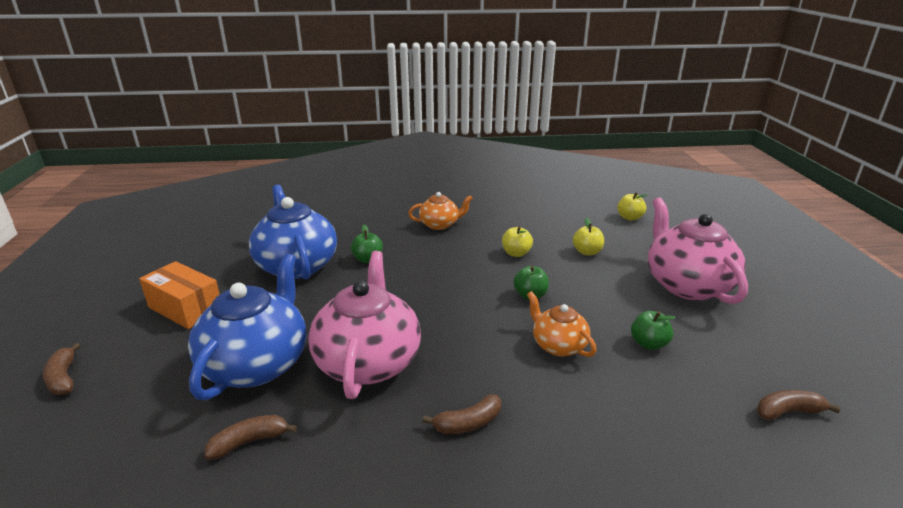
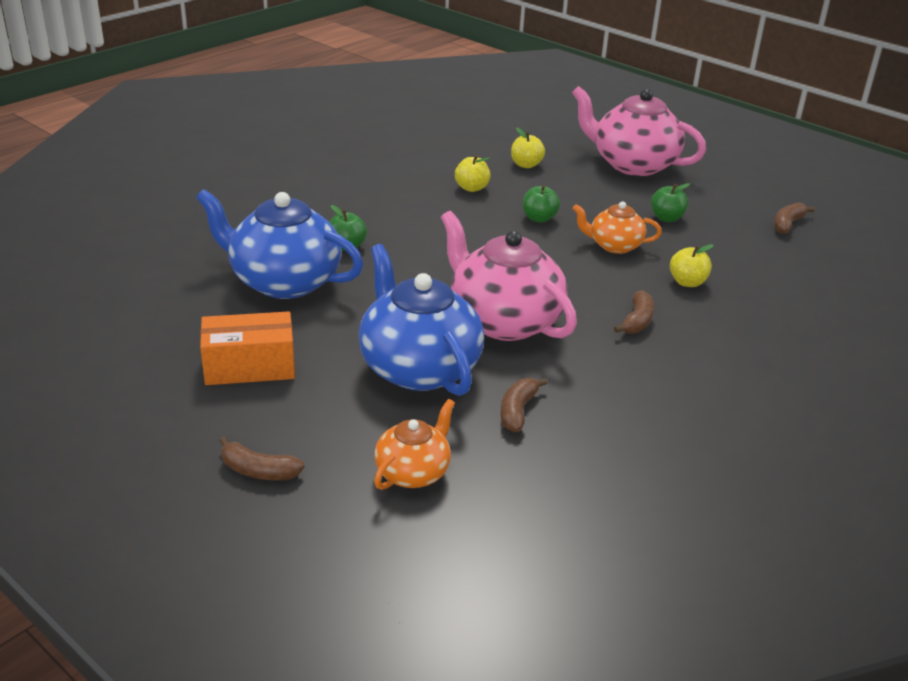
camera: 45 degrees left, 5 degrees up
orange teapot [408,192,473,230] -> orange teapot moved to [374,399,455,490]
yellow apple [617,192,647,221] -> yellow apple moved to [670,244,714,287]

